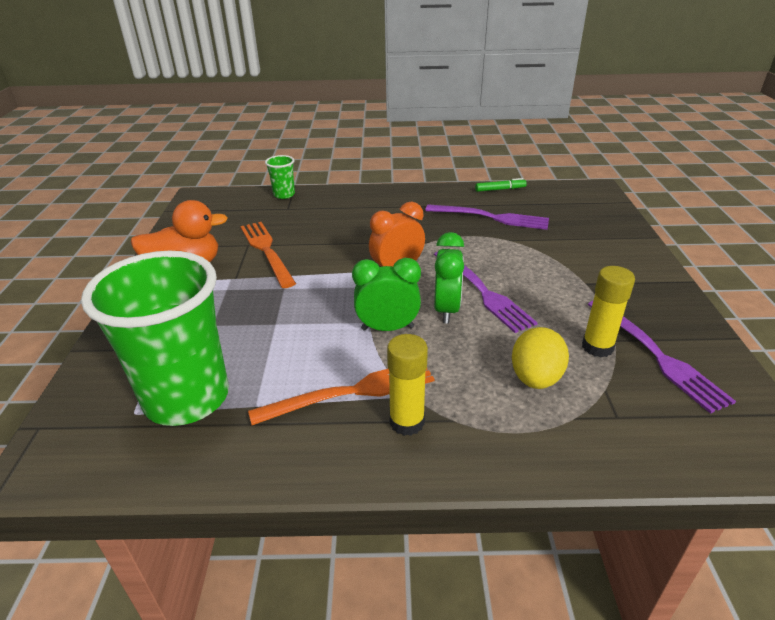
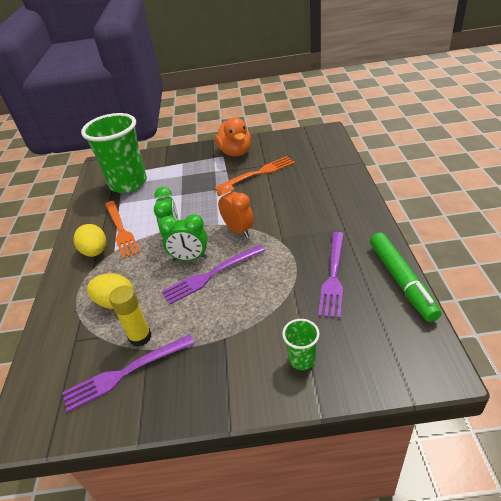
camera: 90 degrees right, 5 degrees up
green cup [265,155,295,199] -> green cup moved to [282,319,320,370]
yellow glue stick [387,334,428,436] -> yellow egg [73,224,106,257]
green marker [475,178,527,192] -> green marker [370,233,441,322], size x2.07

